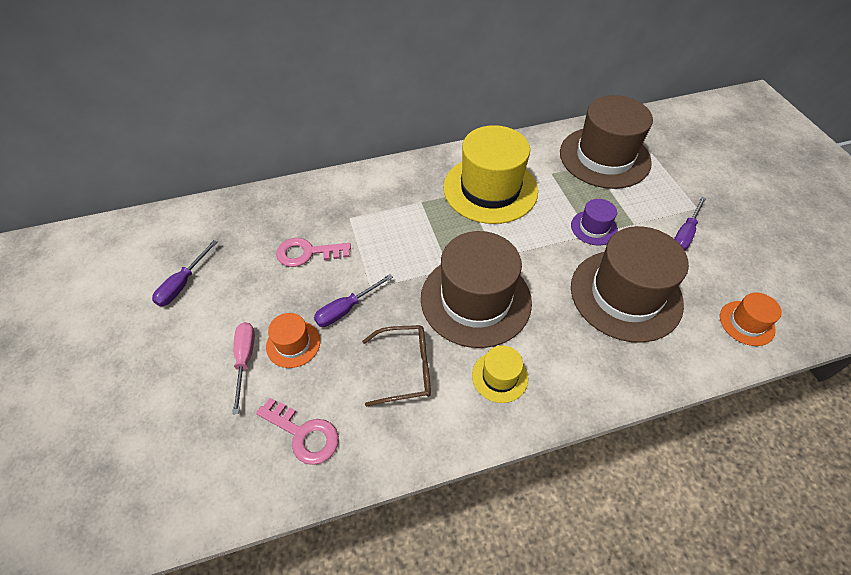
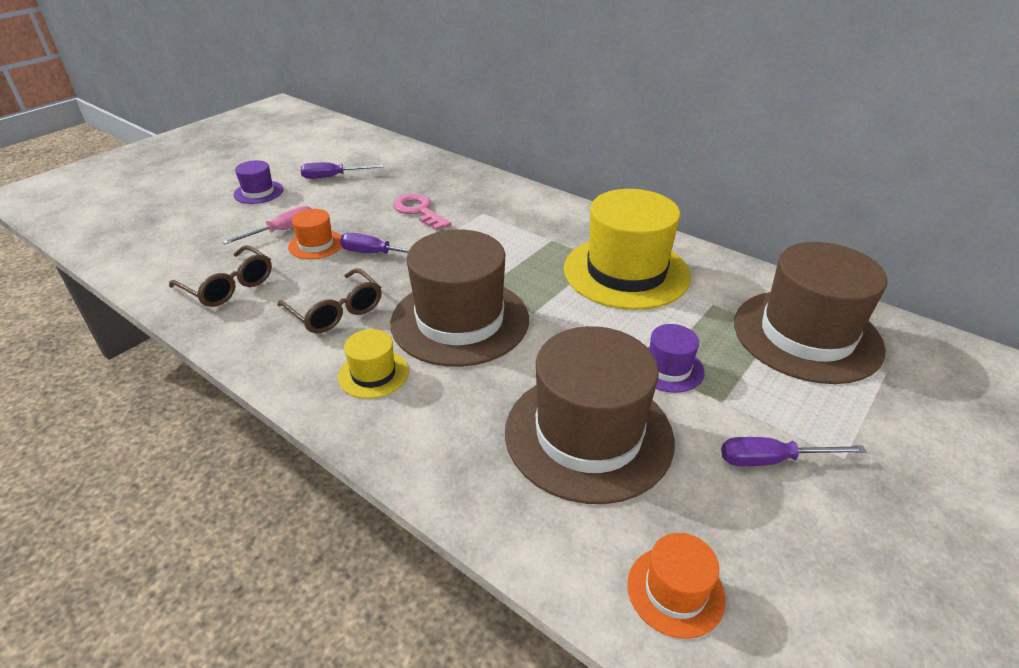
camera: 55 degrees right, 15 degrees down
pink key [256,398,339,465] -> brown glasses [169,245,272,307]
none -> purple hat [233,160,283,204]

